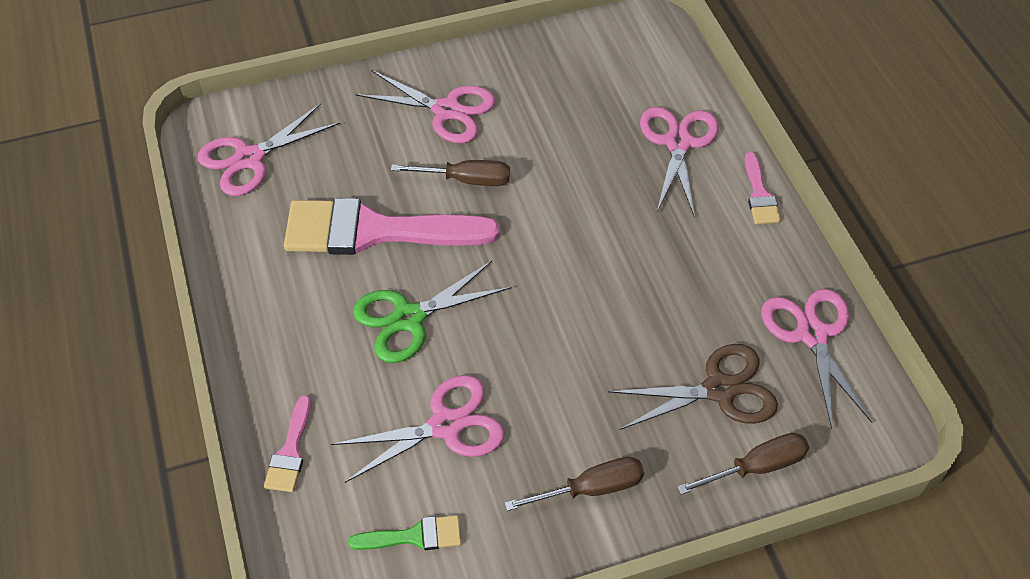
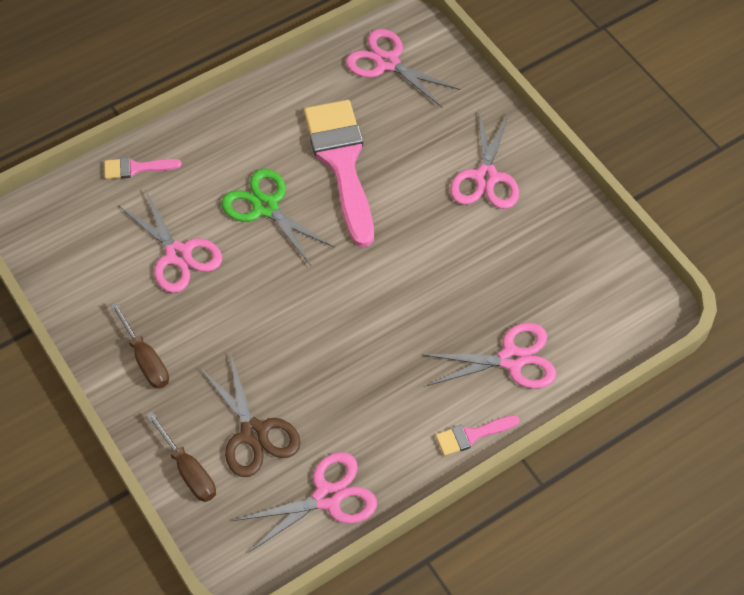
camera: 75 degrees right, 5 degrees up
green brush [348,515,461,550] -> none
brown screwdriver [391,160,510,186] -> none

